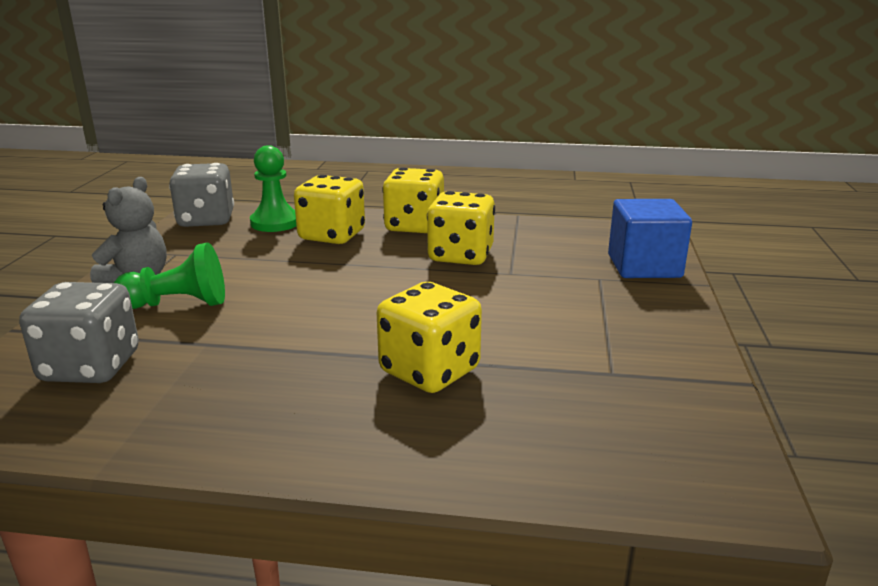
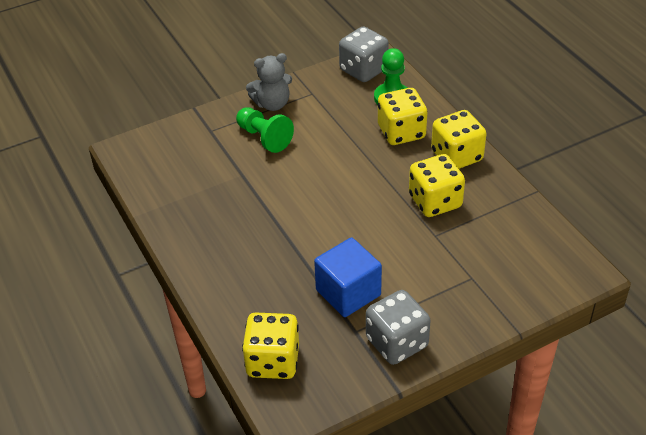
camera: 55 degrees right, 20 degrees up
grey dice [19,282,139,383] -> grey dice moved to [366,290,431,365]
yellow dice [377,282,482,393] -> yellow dice moved to [242,313,299,379]
blue cube [608,199,692,278] -> blue cube moved to [314,238,382,317]

